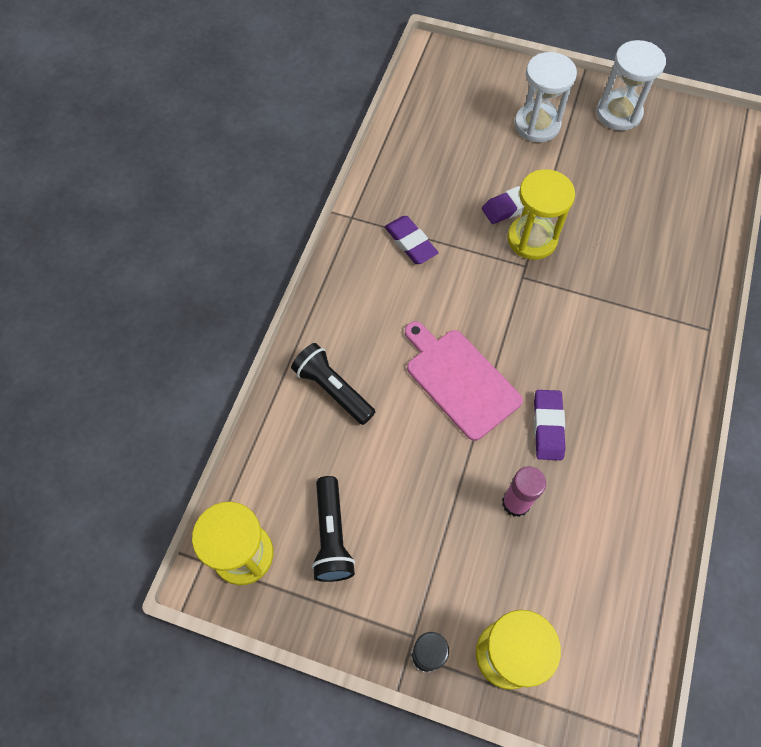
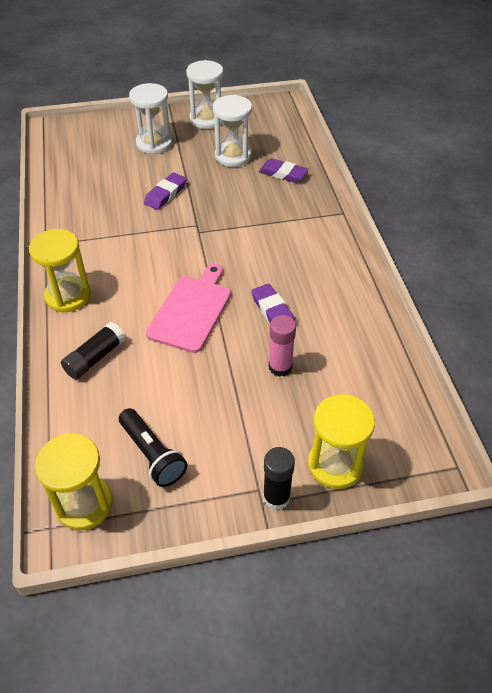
camera: 30 degrees left, 15 degrees down
black flashlight [291,343,375,425] -> black glue stick [61,322,126,380]
purple eraser [385,216,439,264] -> purple eraser moved to [259,158,308,183]
pink cutting board [405,321,523,441] -> pink cutting board turned 90 degrees clockwise [146,264,231,353]
yellow hourglass [507,169,575,260] -> yellow hourglass moved to [29,229,91,312]
none -> white hourglass [213,95,252,167]

